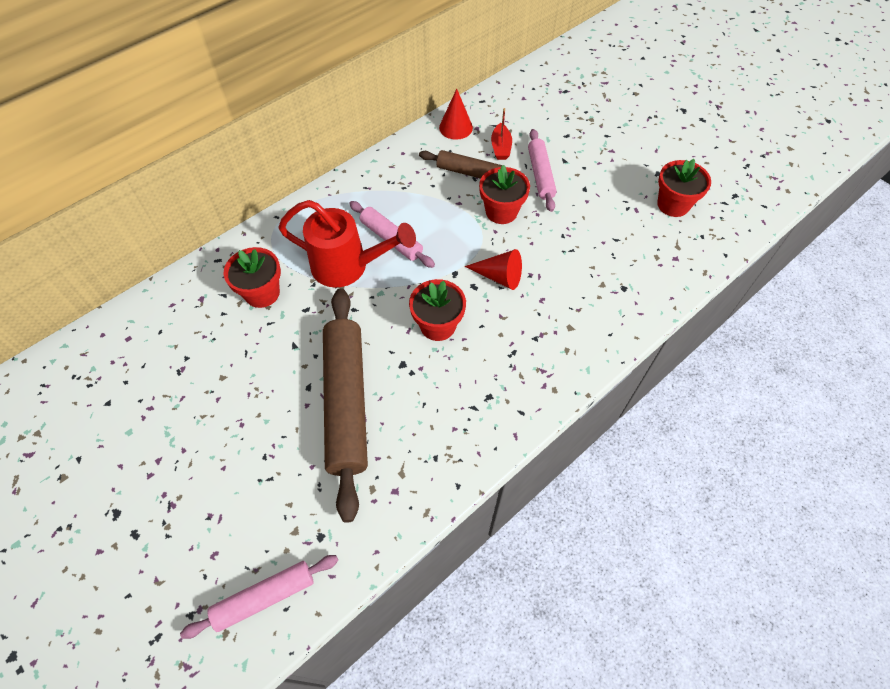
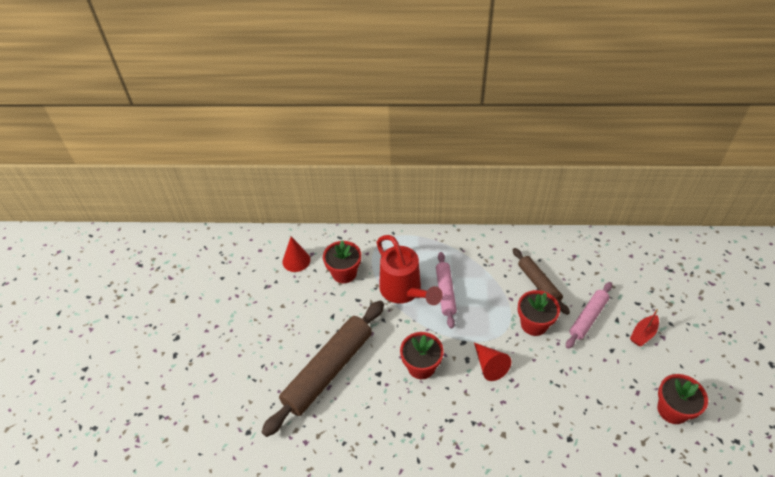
camera: 45 degrees right, 10 degrees down
pink rolling pin [180,555,338,639] -> none
red cone [439,89,473,140] -> red cone moved to [282,237,310,272]
red boat [491,108,512,160] -> red boat moved to [630,309,659,346]

